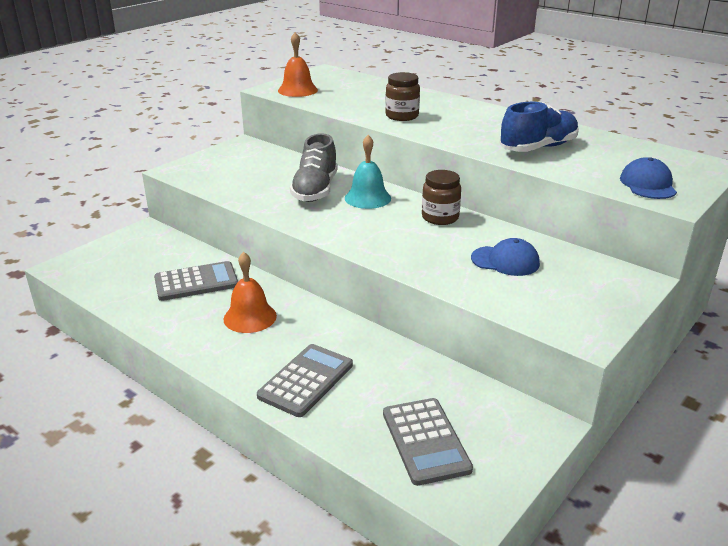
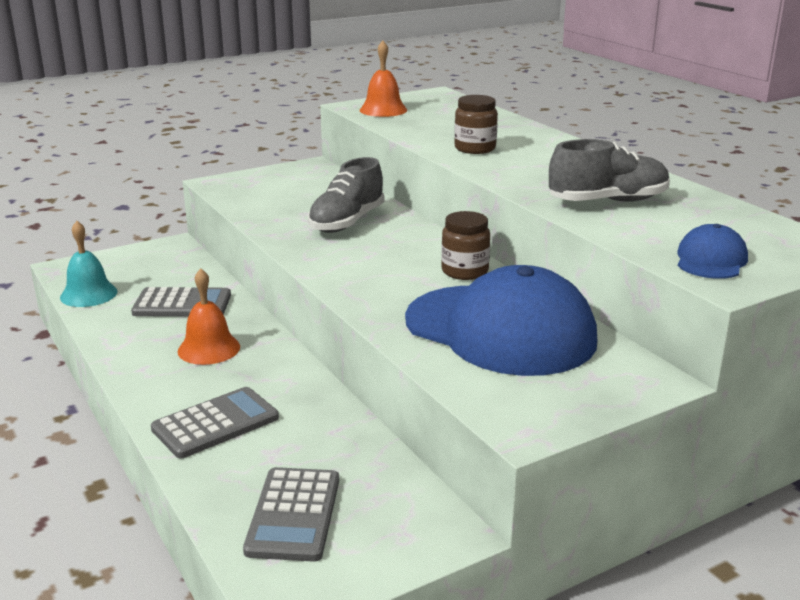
camera: 20 degrees right, 5 degrees down
turquoise bell [345,135,391,209] -> turquoise bell moved to [60,221,118,307]
blue cap [471,238,540,276] -> blue cap [405,265,597,376], size x2.27
blue shoe [499,102,579,152] -> grey shoe [549,139,670,202]

